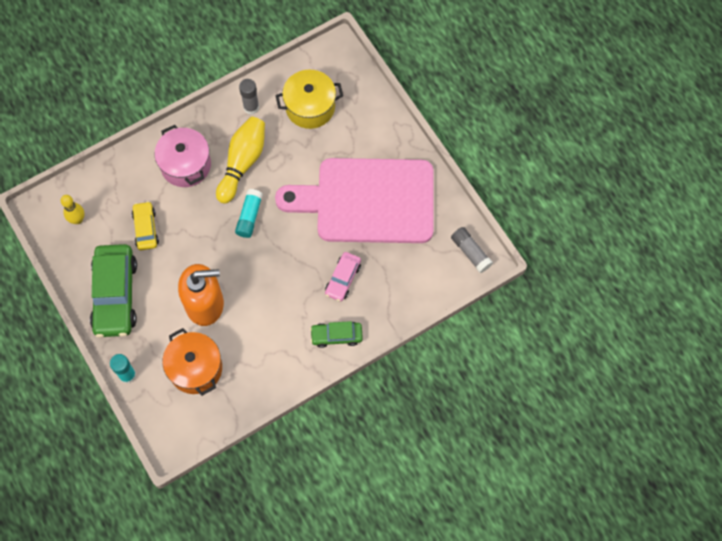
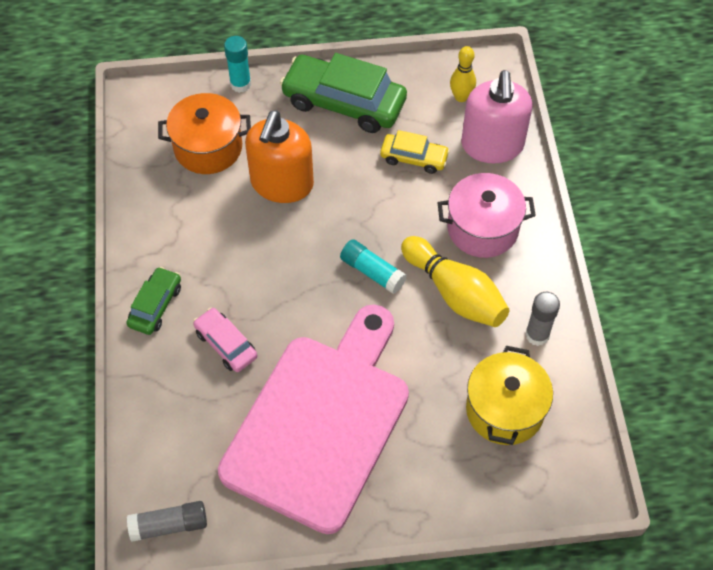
camera: 115 degrees right, 10 degrees down
none -> pink soap dispenser [461,70,532,163]

